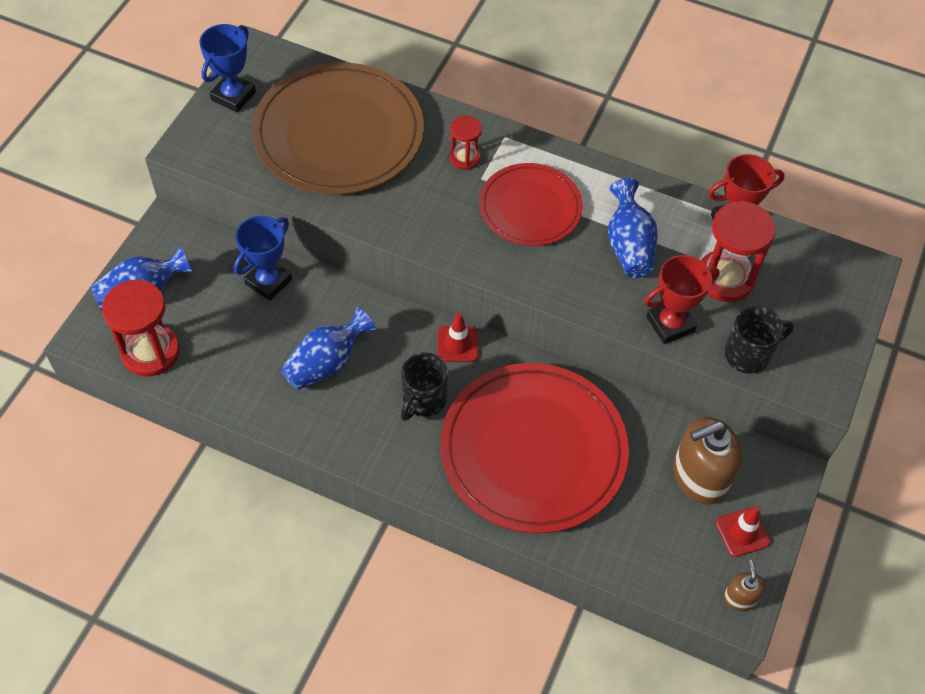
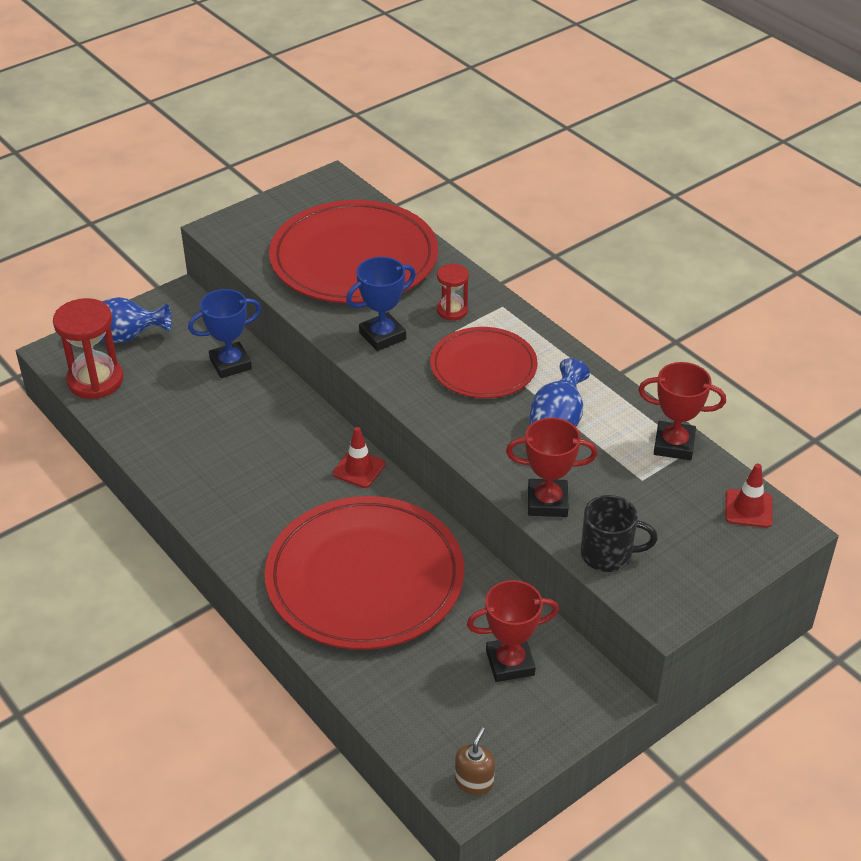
camera: 30 degrees right, 15 degrees down
blue trophy [199,24,256,113] -> blue trophy moved to [346,257,416,351]
brown plate [251,62,424,195] -> red plate [269,200,438,303]
blue vase [281,307,376,390] -> none
black mug [401,352,448,421] -> none
brown soap dispenser [673,417,742,504] -> red trophy [467,580,559,682]
red hourglass [701,201,776,302] -> none
red traffic cone [716,506,771,557] -> red traffic cone moved to [725,463,773,528]

